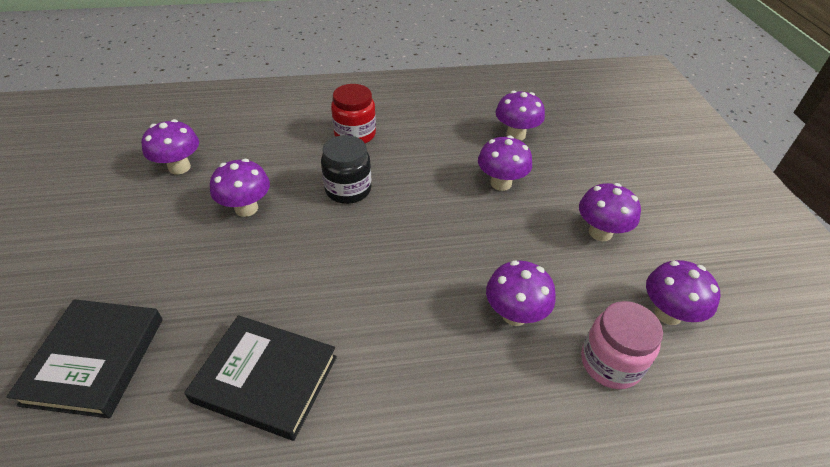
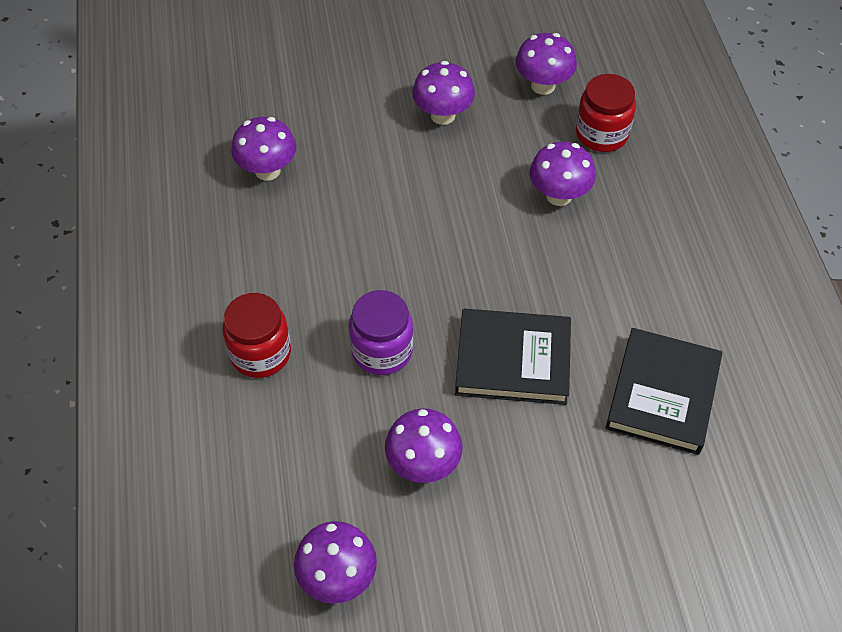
camera: 90 degrees left, 10 degrees up
black book [6,299,163,418] -> black book moved to [455,309,571,405]
black jar [321,135,371,204] -> purple jar [349,290,413,375]
purple mushroom [478,135,532,191] -> none
pink jar [581,301,663,389] -> red jar [576,74,636,152]

